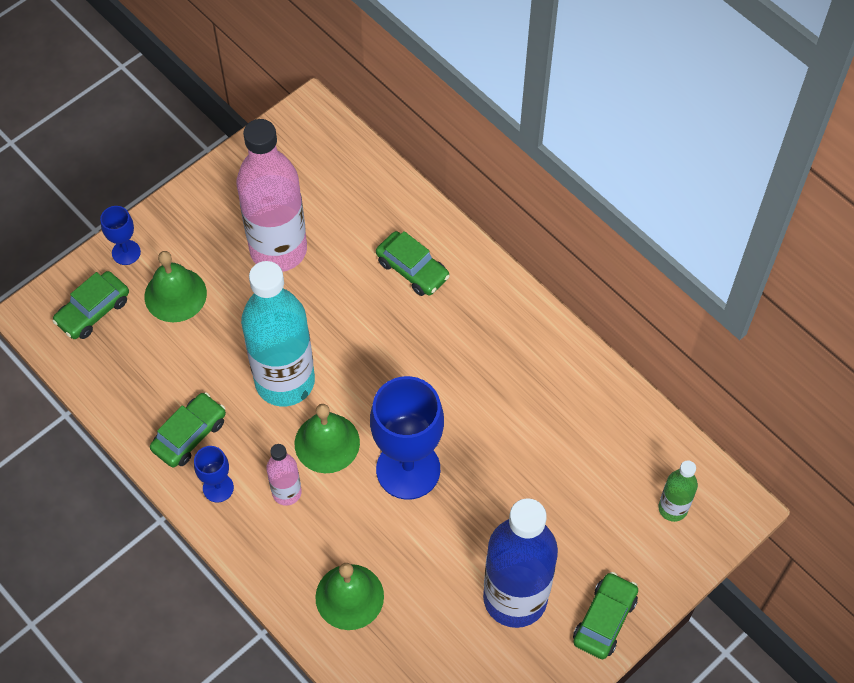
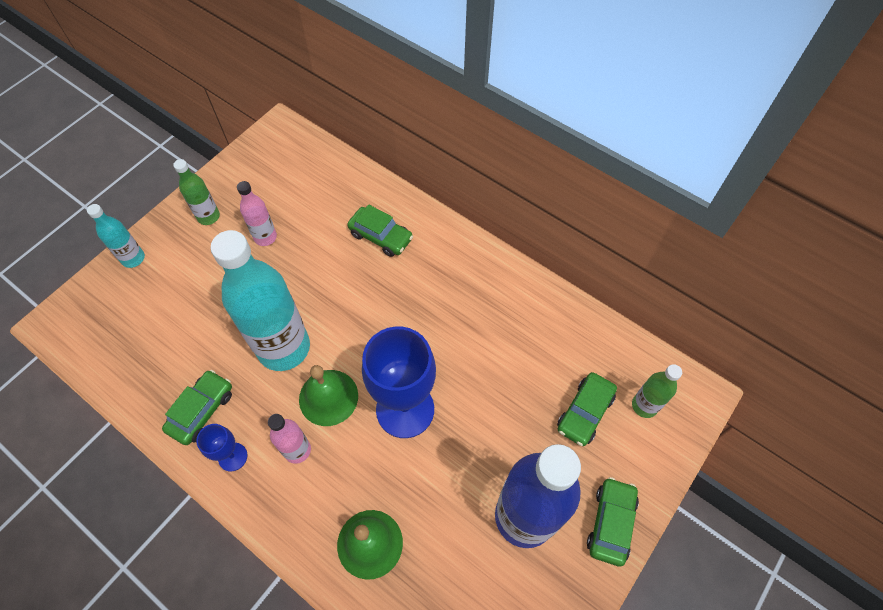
camera: 10 degrees left, 0 degrees up
green car [52,271,129,339] -> green car moved to [557,372,617,446]
blue goblet [100,206,141,265] -> turquoise bottle [87,204,145,268]
green bell [144,251,207,322] -> none
pink bottle [237,119,307,272] -> pink bottle [237,181,277,246], size x0.47
none -> green bottle [173,159,220,225]

